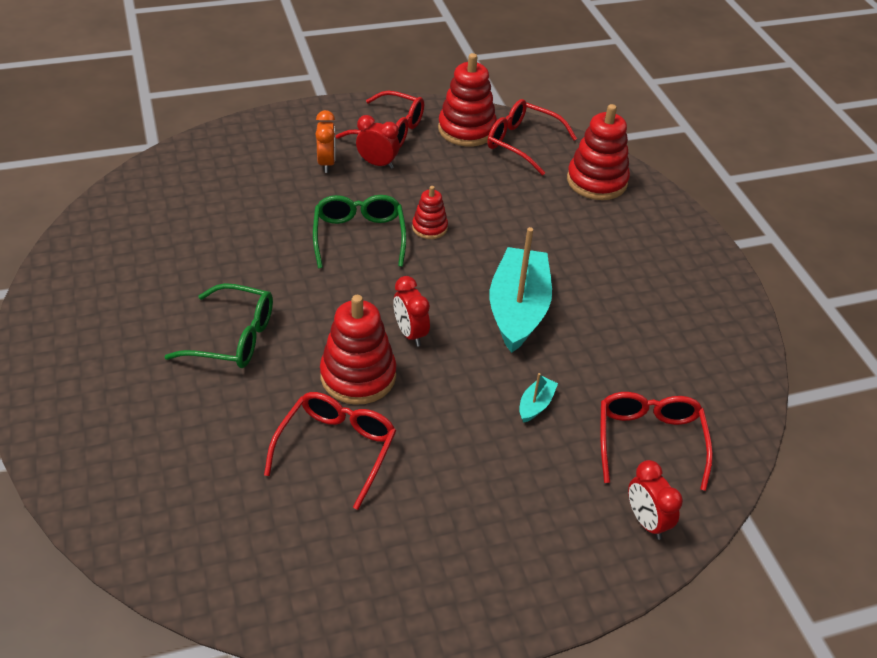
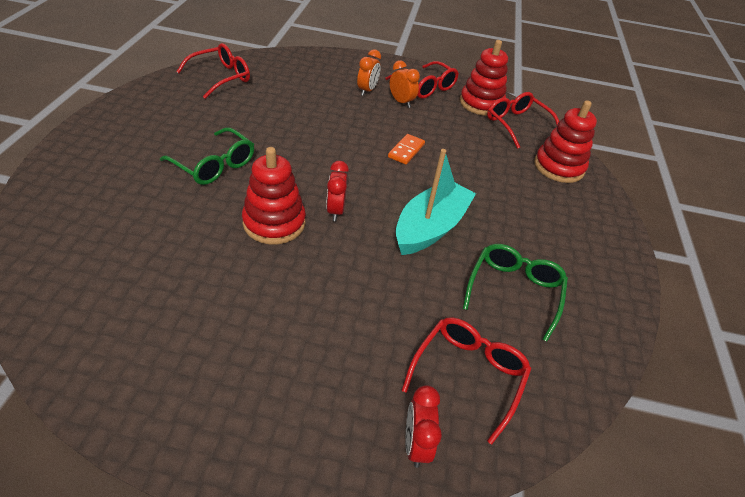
camera: 25 degrees right, 0 degrees up
red glasses [264,392,396,510] -> red glasses moved to [176,43,250,99]
green glasses [313,195,407,268] -> green glasses moved to [463,244,568,342]
red clock [356,115,400,169] -> orange clock [389,60,420,108]
red stacking toy [412,186,448,239] -> orange domino [388,134,425,165]
turquoise boat [519,373,558,423] -> none

